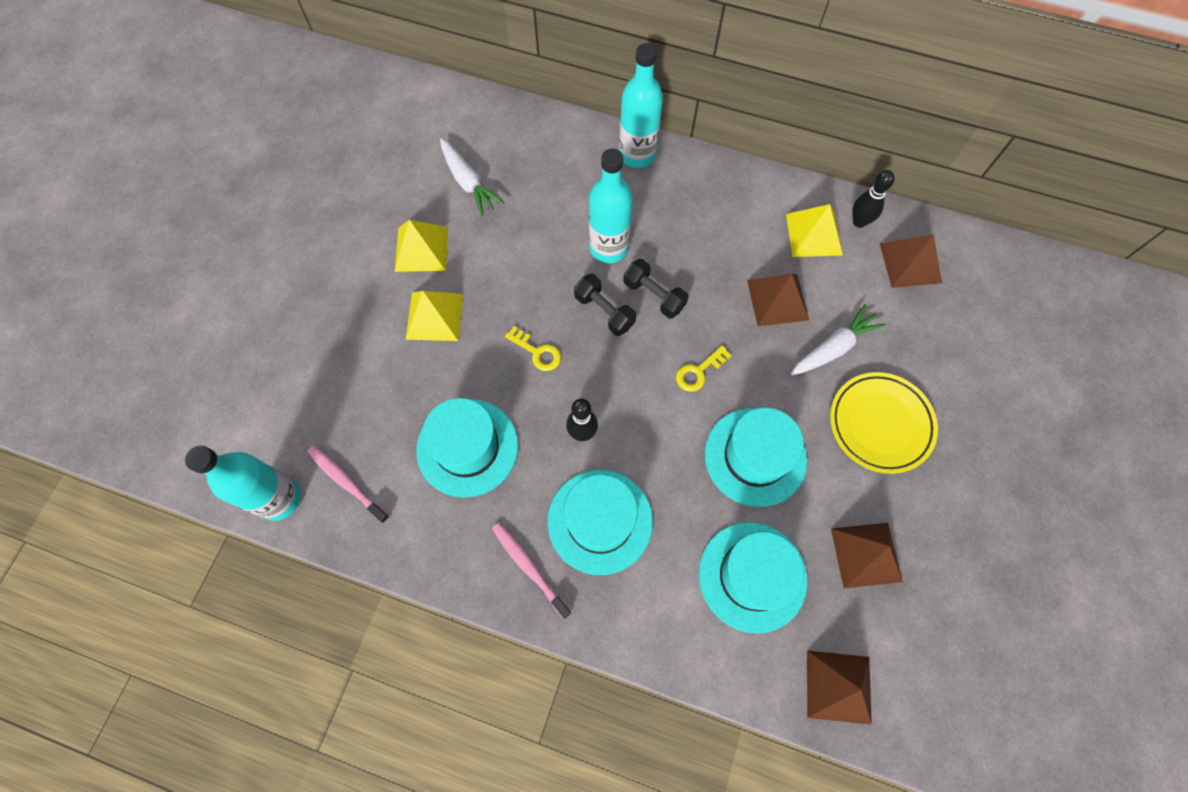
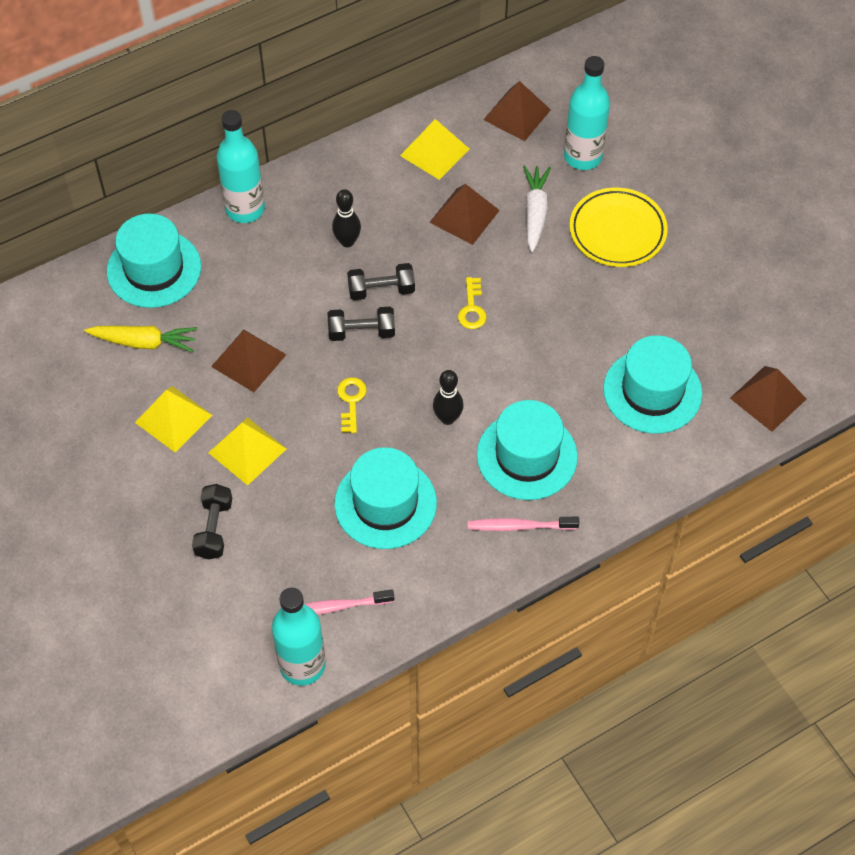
camera: 50 degrees left, 10 degrees down
white carrot [440,139,505,216] -> yellow carrot [84,326,197,352]
yellow key [505,326,561,371] -> yellow key turned 75 degrees counterclockwise [337,377,367,433]
turquoise bottle [589,149,633,263] -> turquoise bottle moved to [564,56,610,170]
turquoise hat [705,408,807,507] -> turquoise hat moved to [107,214,201,308]
brown pyramid [831,523,903,588] -> brown pyramid moved to [211,330,287,392]
black bowling pin [852,170,895,228] -> black bowling pin moved to [332,189,361,247]
none -> black dumbbell [192,484,232,559]

